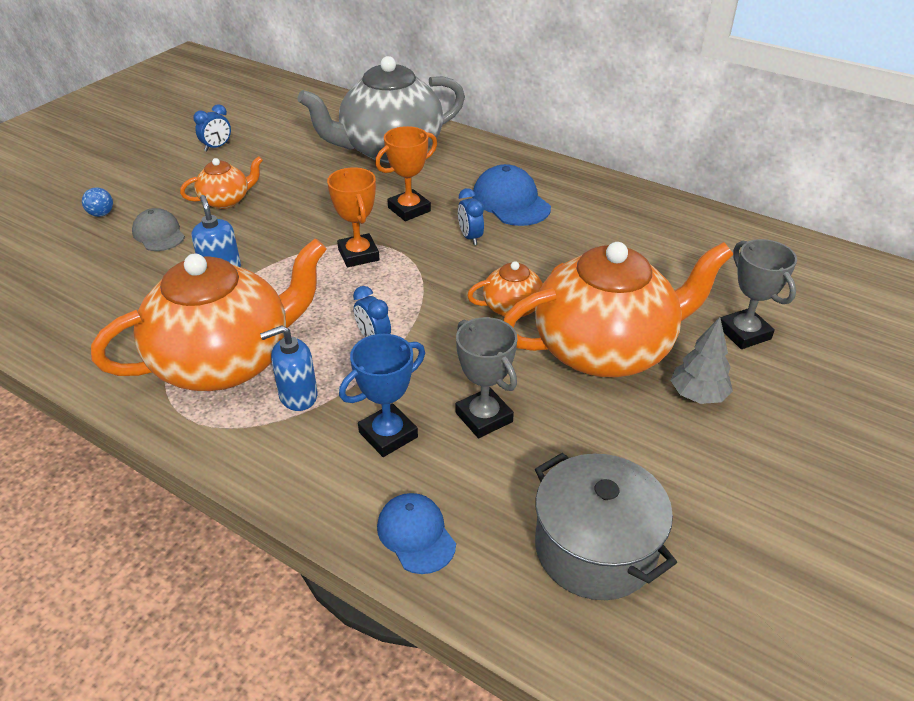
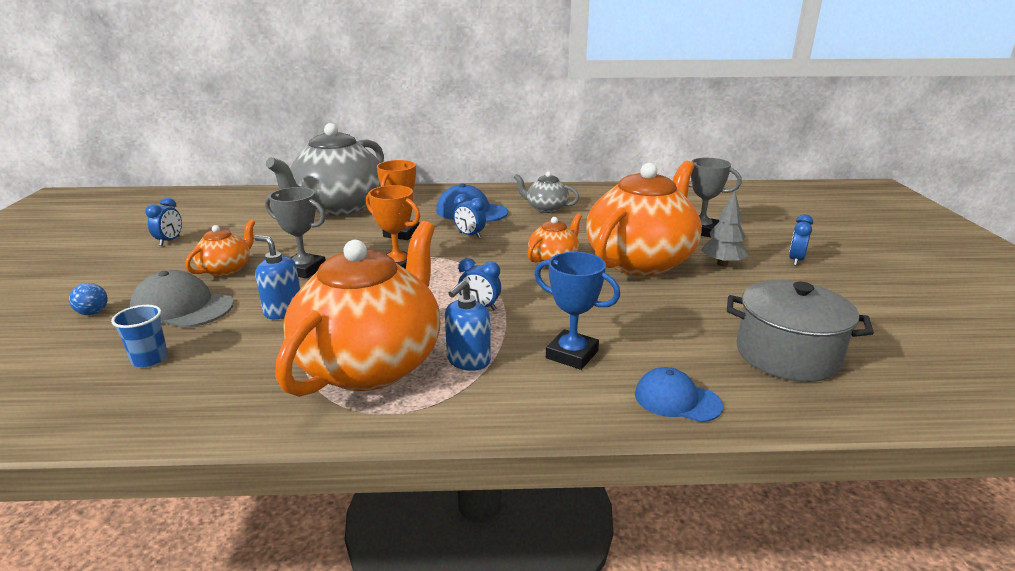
camera: 35 degrees left, 15 degrees down
grey cap [132,208,185,251] -> grey cap [129,270,234,328], size x1.51
blue trophy [339,334,425,457] -> blue trophy turned 75 degrees counterclockwise [534,252,620,370]
grey trophy [455,317,517,438] -> grey trophy moved to [265,187,326,279]
none -> blue cup [111,305,168,367]
none -> grey teapot [514,171,579,213]
none -> blue clock [789,214,813,266]

